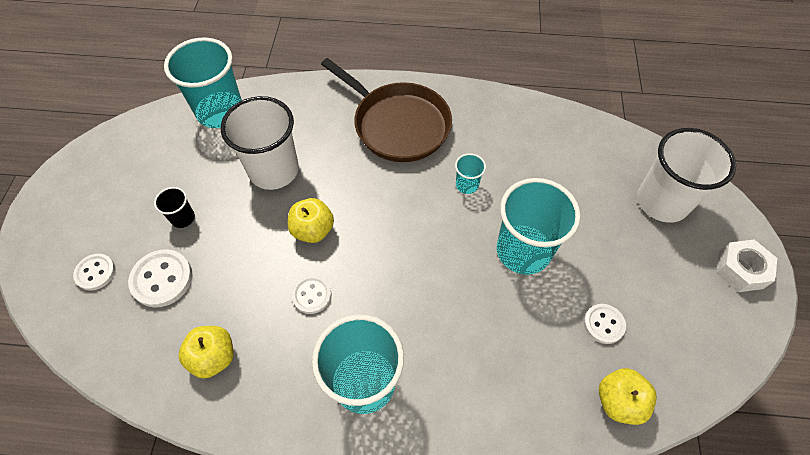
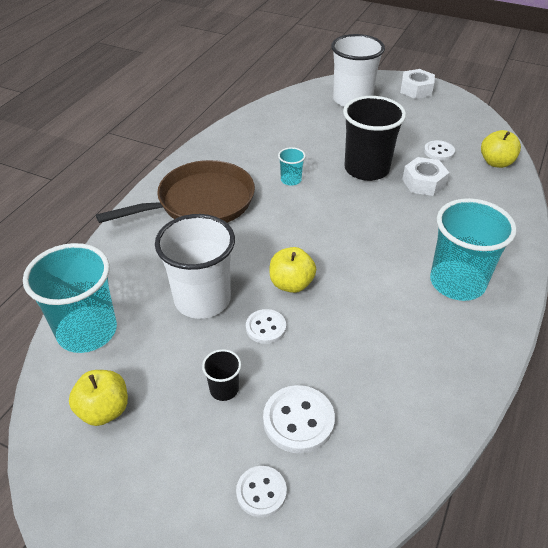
camera: 70 degrees left, 15 degrees down
yellow apple [179,326,234,379] -> yellow apple moved to [69,370,128,426]
white button [291,276,332,314] -> white button moved to [246,309,286,344]
turquoise cup [497,178,581,275] -> black cup [343,96,406,181]
none -> white nut [402,157,449,196]

